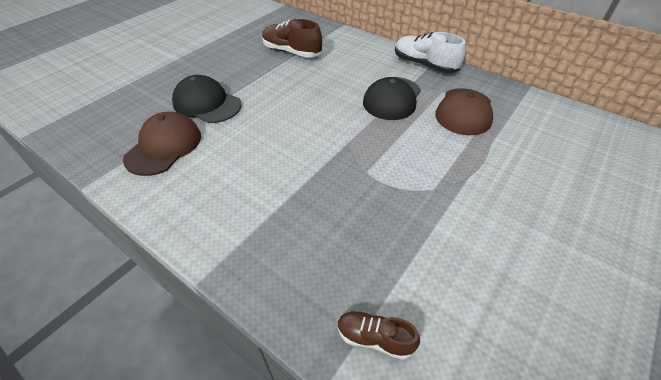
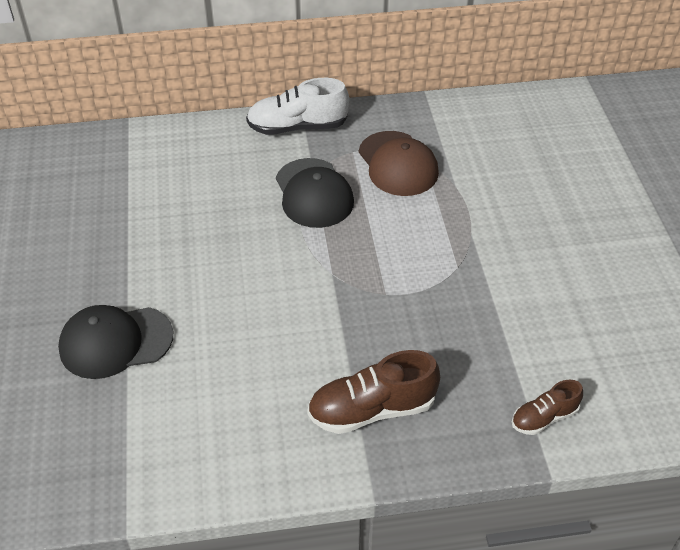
camera: 45 degrees left, 0 degrees up
brown cap [123,112,201,176] -> none
brown shoe [262,19,322,58] -> brown shoe moved to [307,350,440,434]

